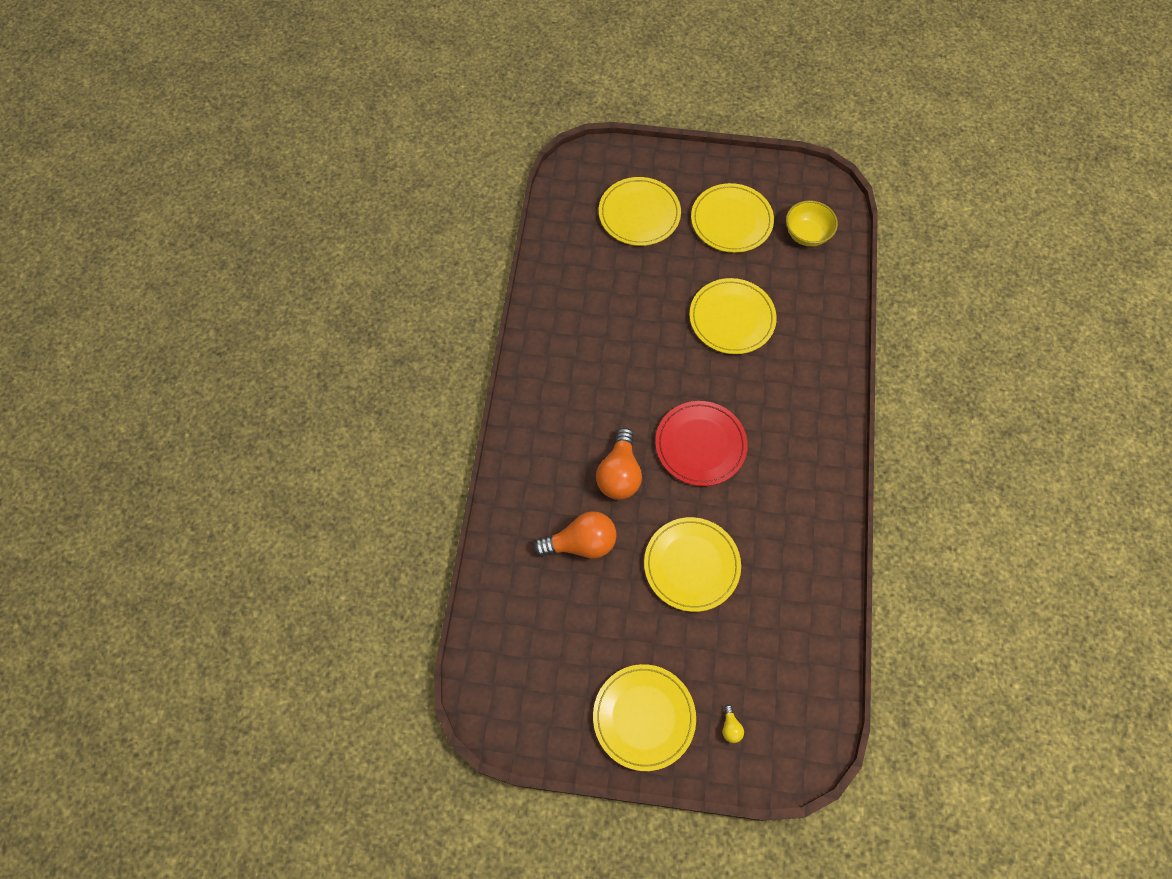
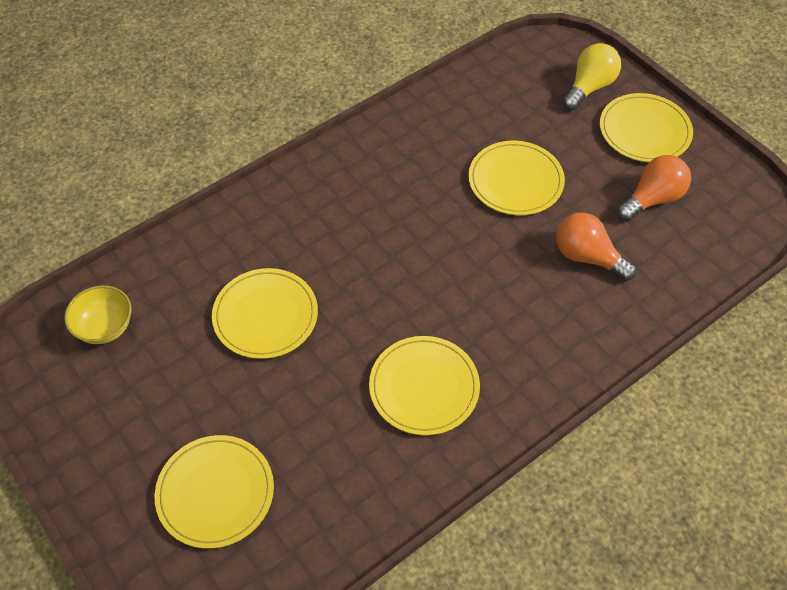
camera: 135 degrees left, 10 degrees down
orange light bulb [596,428,642,500] -> orange light bulb moved to [617,155,691,221]
red plate [655,401,748,486] -> none
yellow plate [691,183,774,253] -> yellow plate moved to [369,336,480,435]
yellow light bulb [723,704,744,743] -> yellow light bulb [562,43,621,110], size x2.34

